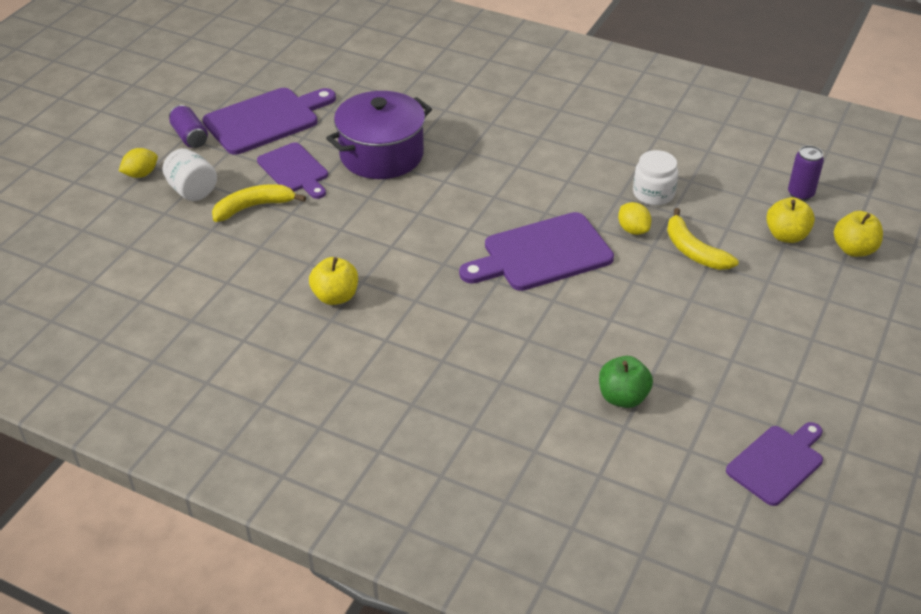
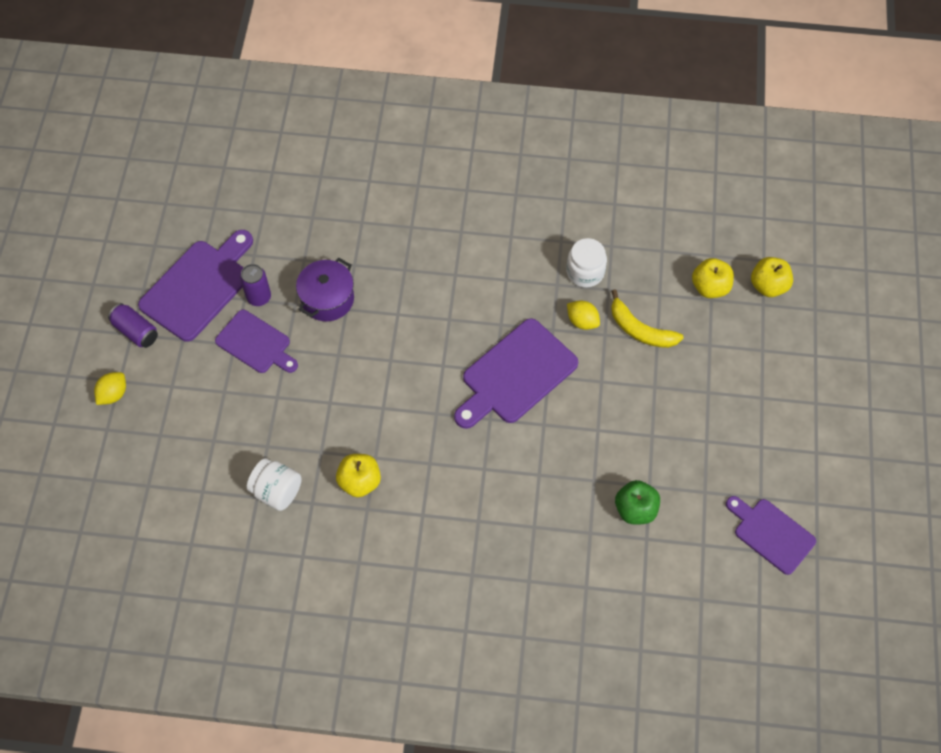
camera: 20 degrees left, 20 degrees up
white jar [163,148,217,201] -> white jar moved to [247,458,302,511]
yellow banana [212,184,306,222] -> none
purple pot [326,91,432,179] -> purple pot [296,258,354,321], size x0.66
purple cutting board [726,422,823,506] -> purple cutting board turned 75 degrees counterclockwise [726,496,816,575]
purple can [788,145,824,201] -> purple can moved to [240,264,271,306]

